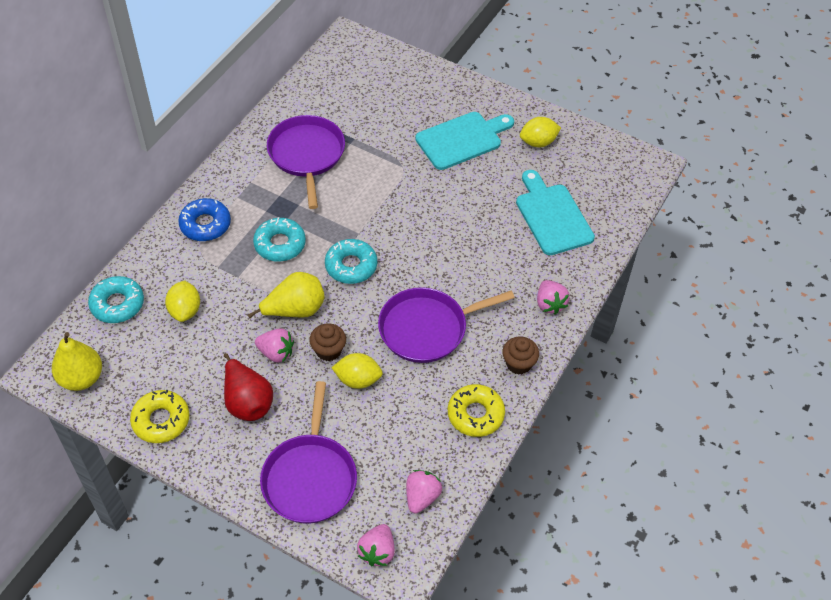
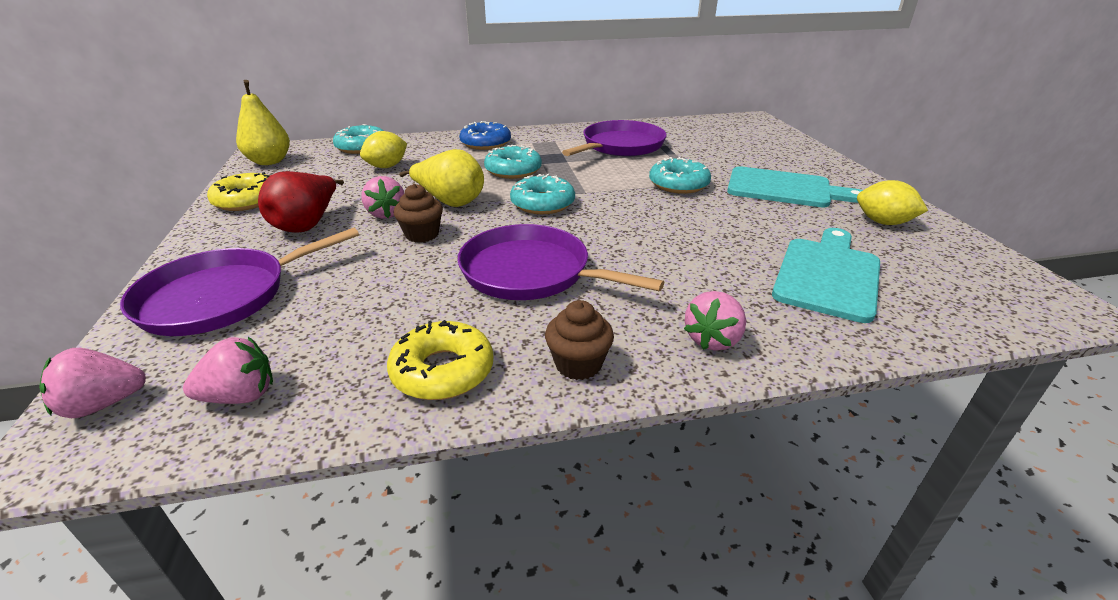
camera: 50 degrees right, 20 degrees down
yellow lemon [332,353,383,389] -> none
none -> turquoise donut [649,157,711,194]

